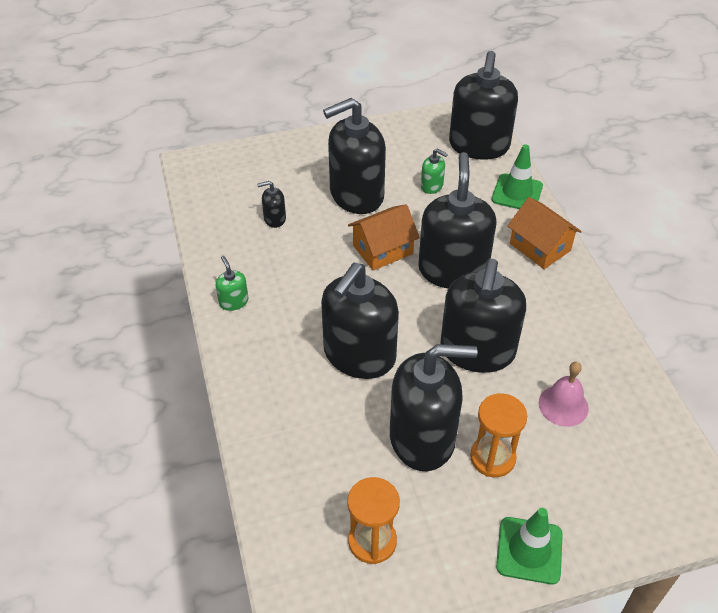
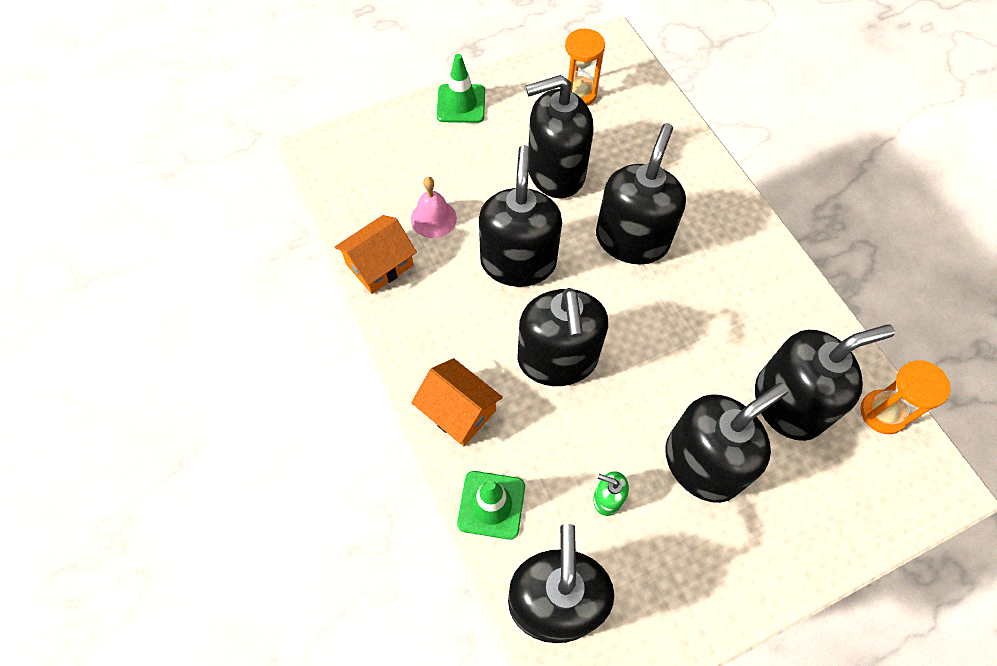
camera: 170 degrees right, 15 degrees up
green soap dispenser [215,256,248,311] -> none
black soap dispenser [257,181,286,228] -> black soap dispenser [755,324,895,441], size x2.40
orange house [348,204,420,271] -> orange house moved to [335,215,417,294]
orange hourglass [470,393,527,477] -> orange hourglass moved to [860,360,951,434]

